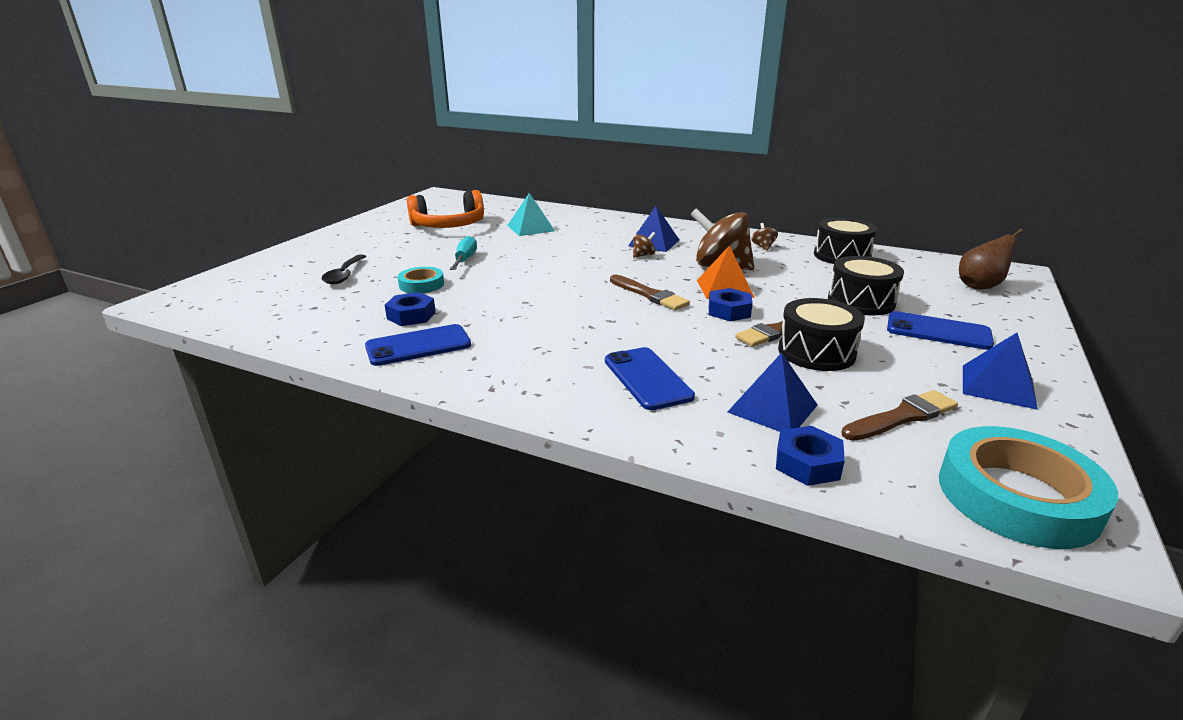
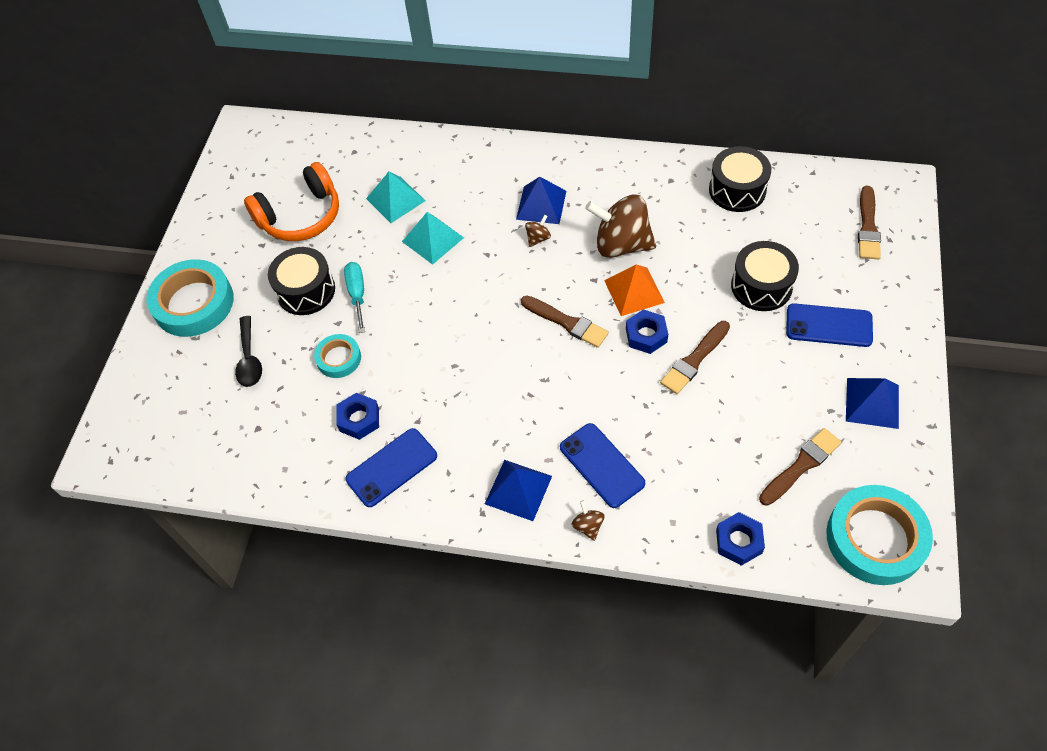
camera: 10 degrees left, 30 degrees up
blue pyramid [728,353,818,432] -> blue pyramid moved to [485,460,552,521]
brown spinning top [751,223,778,250] -> brown spinning top moved to [571,500,605,541]
black drum [778,298,865,371] -> black drum moved to [268,247,335,315]
brown pear [959,229,1023,289] -> brown brush [858,186,881,259]
none -> turquoise tape [147,259,234,337]
none -> turquoise pyramid [402,212,464,265]

